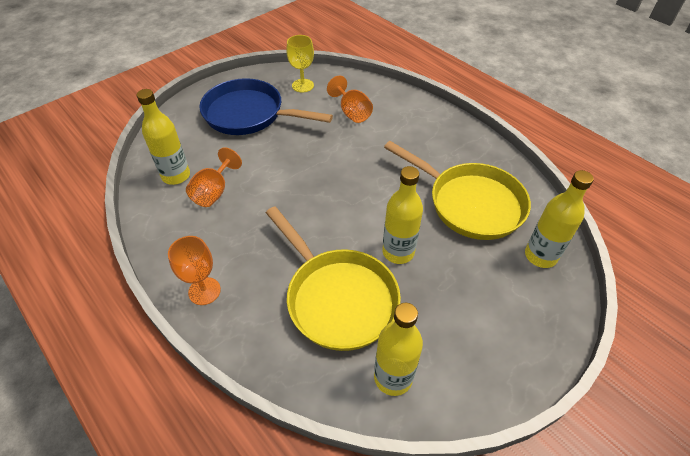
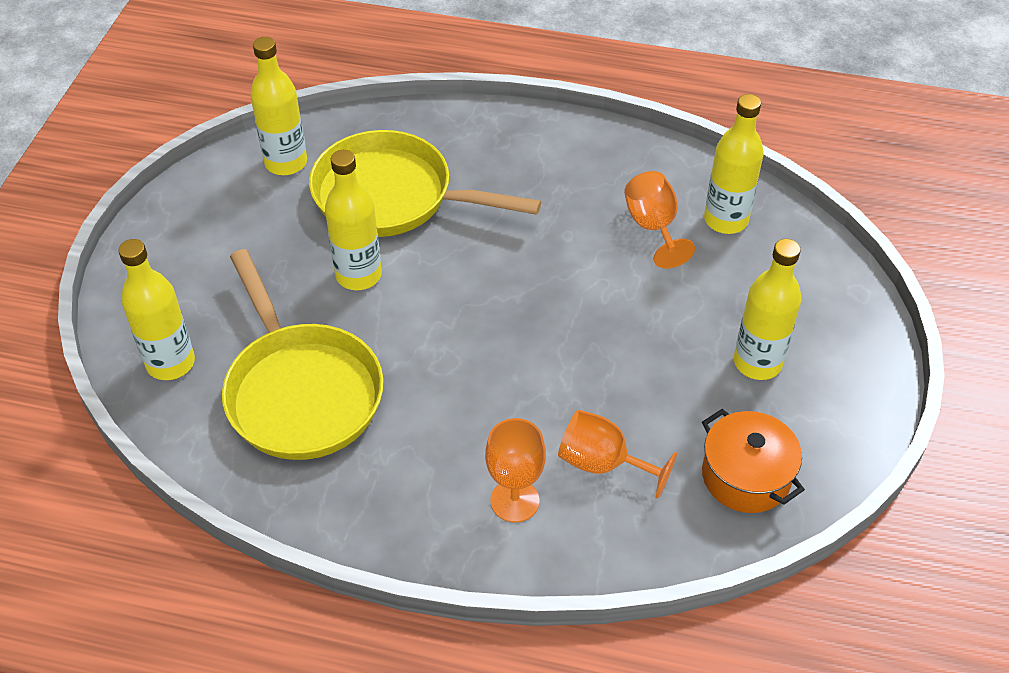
camera: 145 degrees right, 0 degrees up
orange goblet [168,236,221,305] -> orange goblet moved to [485,418,546,522]
blue pan [199,78,333,135] -> yellow bottle [734,239,801,380]
yellow goblet [286,35,314,93] -> orange pot [702,409,805,513]
yellow pan [384,141,531,240] -> yellow pan turned 120 degrees counterclockwise [222,249,384,460]

